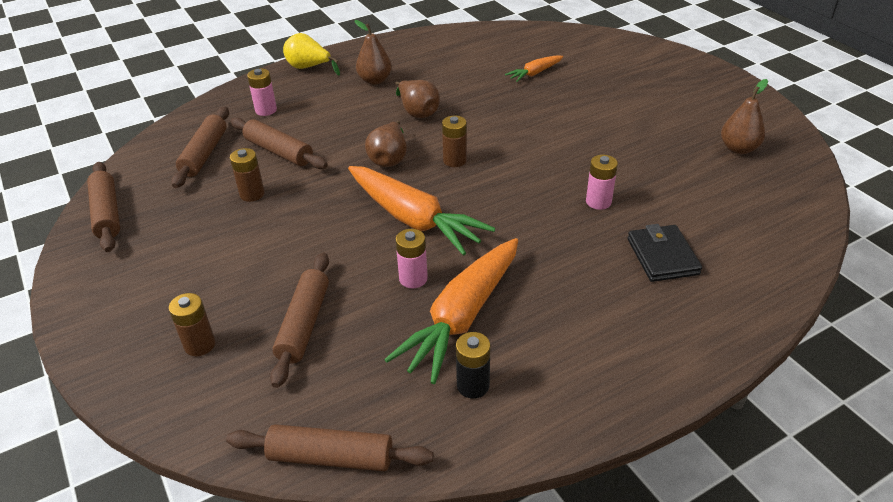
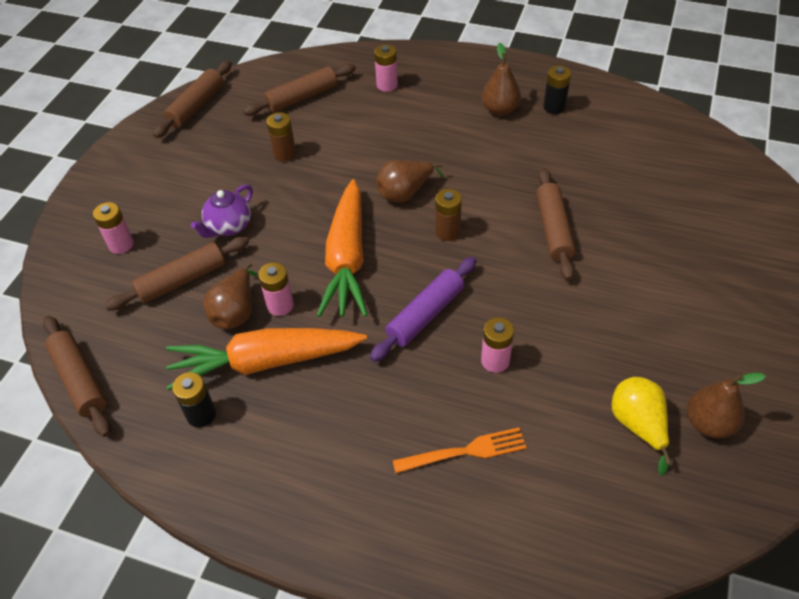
camera: 50 degrees right, 10 degrees up
brown battery [169,293,215,356] -> pink battery [93,202,134,254]
brown rolling pin [230,117,328,169] -> brown rolling pin moved to [536,168,576,281]
yellow pear [283,33,340,76] -> yellow pear moved to [612,377,672,476]
brown pear [395,80,440,119] -> brown pear moved to [203,263,257,329]
orange carrot [505,55,563,82] -> none
black wallet [628,224,702,282] -> orange fork [392,427,527,473]
none -> purple teapot [191,184,253,238]
none -> purple rolling pin [370,257,477,362]
none -> black battery [543,65,571,114]

